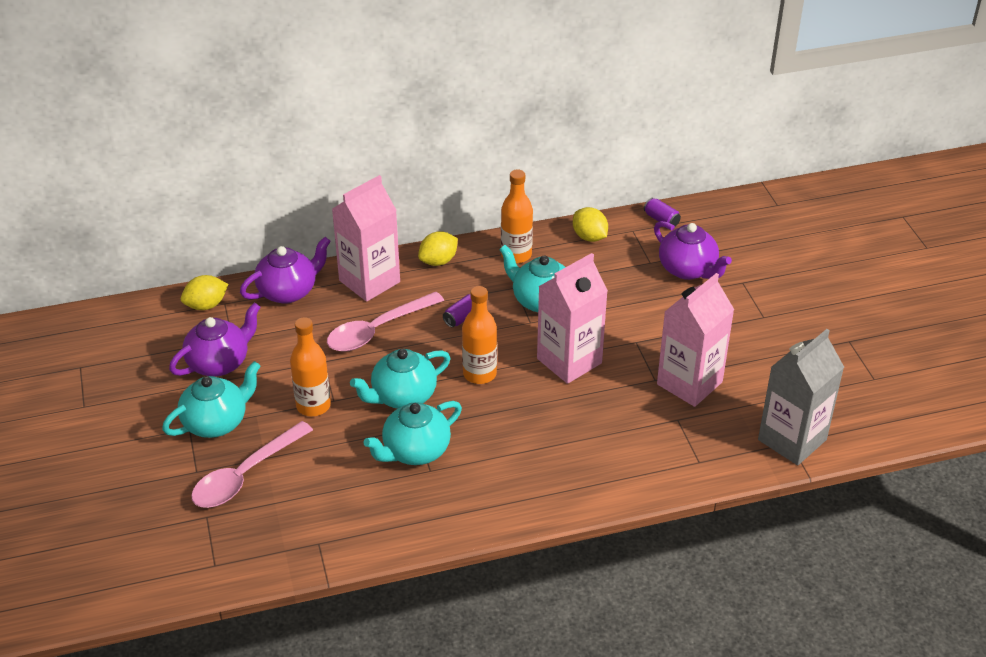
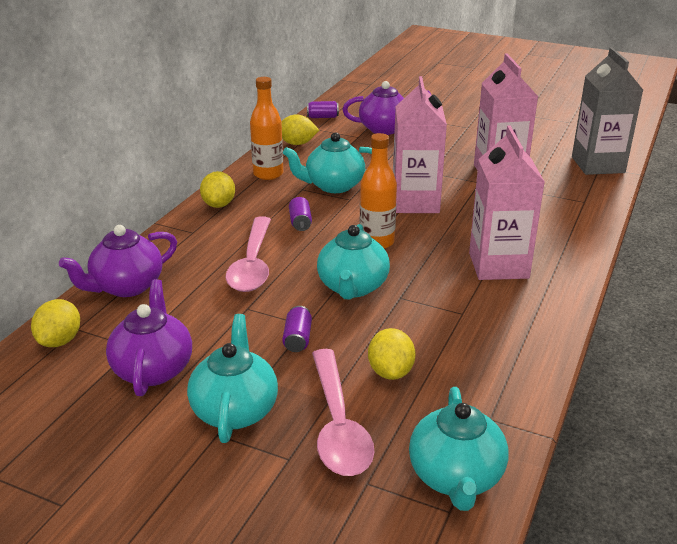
camera: 50 degrees left, 10 degrees down
purple teapot [240,237,331,304] -> purple teapot turned 135 degrees counterclockwise [59,225,177,297]
orange bottle [290,317,331,416] -> purple can [282,306,312,352]
pink carton [332,175,400,302] -> pink carton moved to [469,126,545,280]
turquoise teapot [363,401,462,465] -> turquoise teapot moved to [409,387,509,511]
none -> yellow lemon [368,328,416,380]

